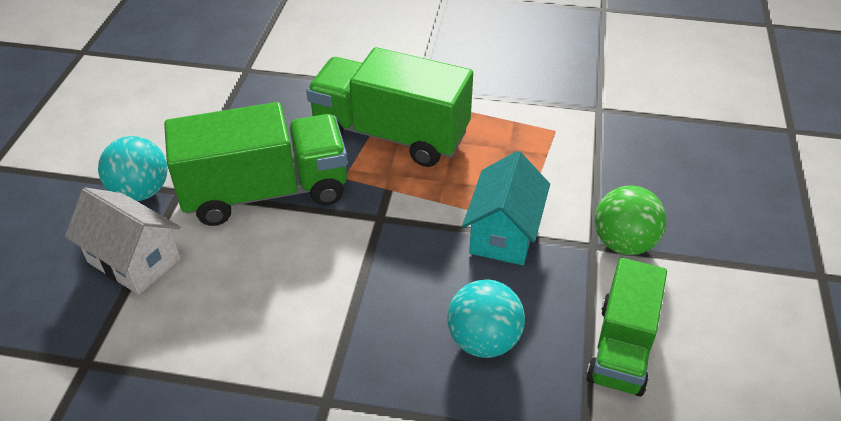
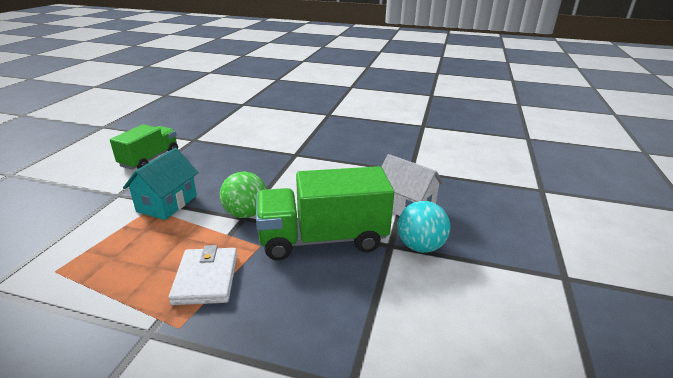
camera: 175 degrees left, 15 degrees down
green truck [306,47,473,167] -> white wallet [169,245,237,305]
turquoise ball [447,280,525,358] -> none
green ball [595,186,667,255] -> green ball moved to [220,171,267,218]

